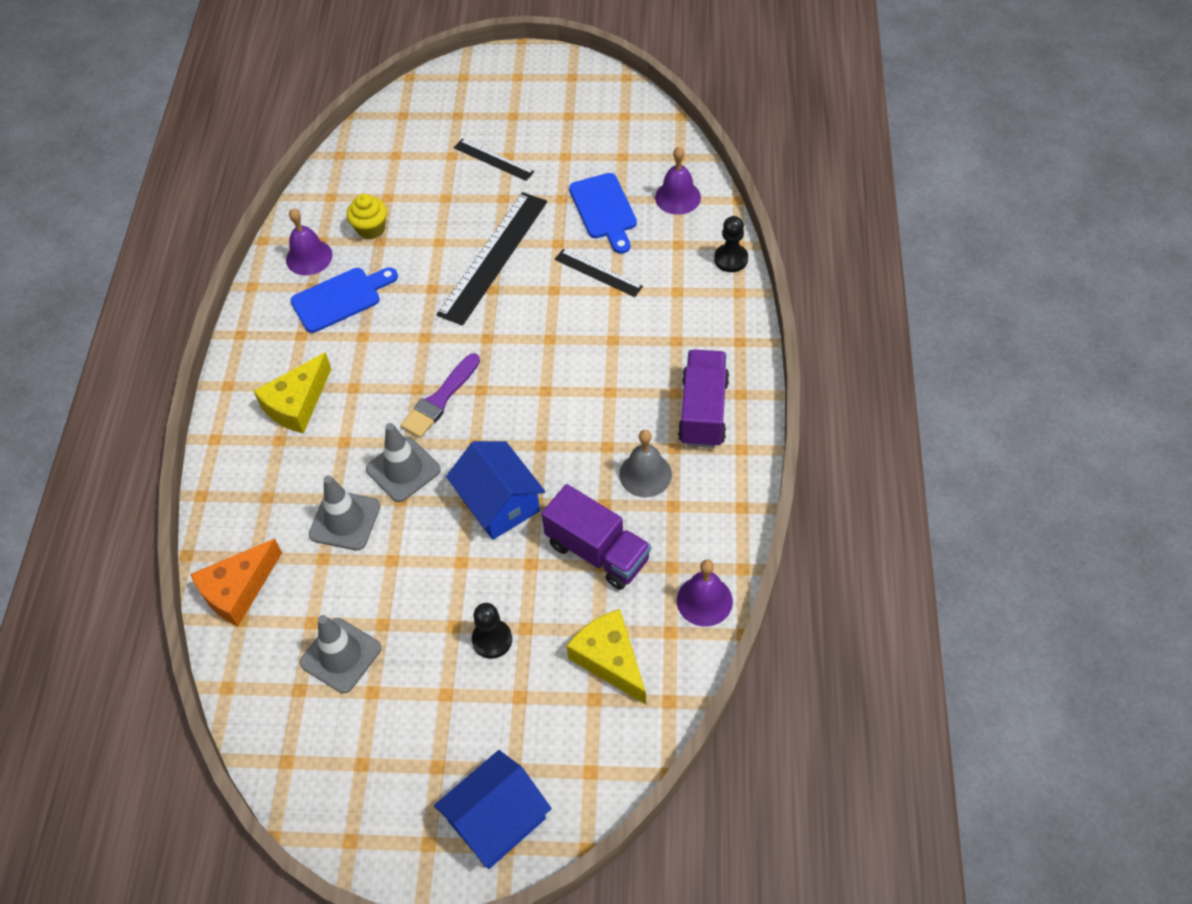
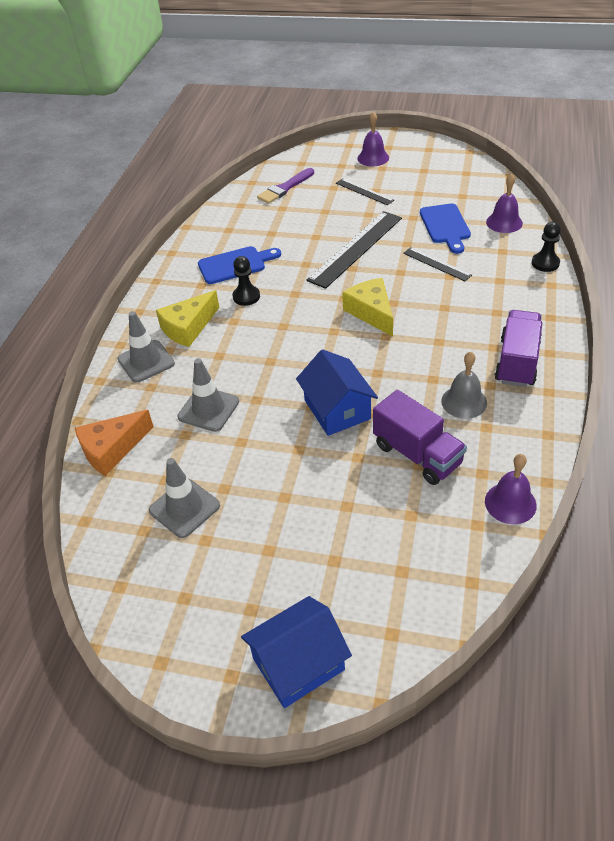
camera: 10 degrees right, 10 degrees down
purple bell [286,208,332,275] -> purple bell moved to [357,112,389,166]
yellow cupcake [346,194,387,239] -> none
grey traffic cone [366,423,441,502] -> grey traffic cone moved to [117,311,175,383]
purple brush [401,353,480,438] -> purple brush moved to [257,168,314,204]
black pawn [472,603,512,659] -> black pawn moved to [232,256,260,306]
yellow cheese [566,609,646,705] -> yellow cheese moved to [342,278,393,337]

